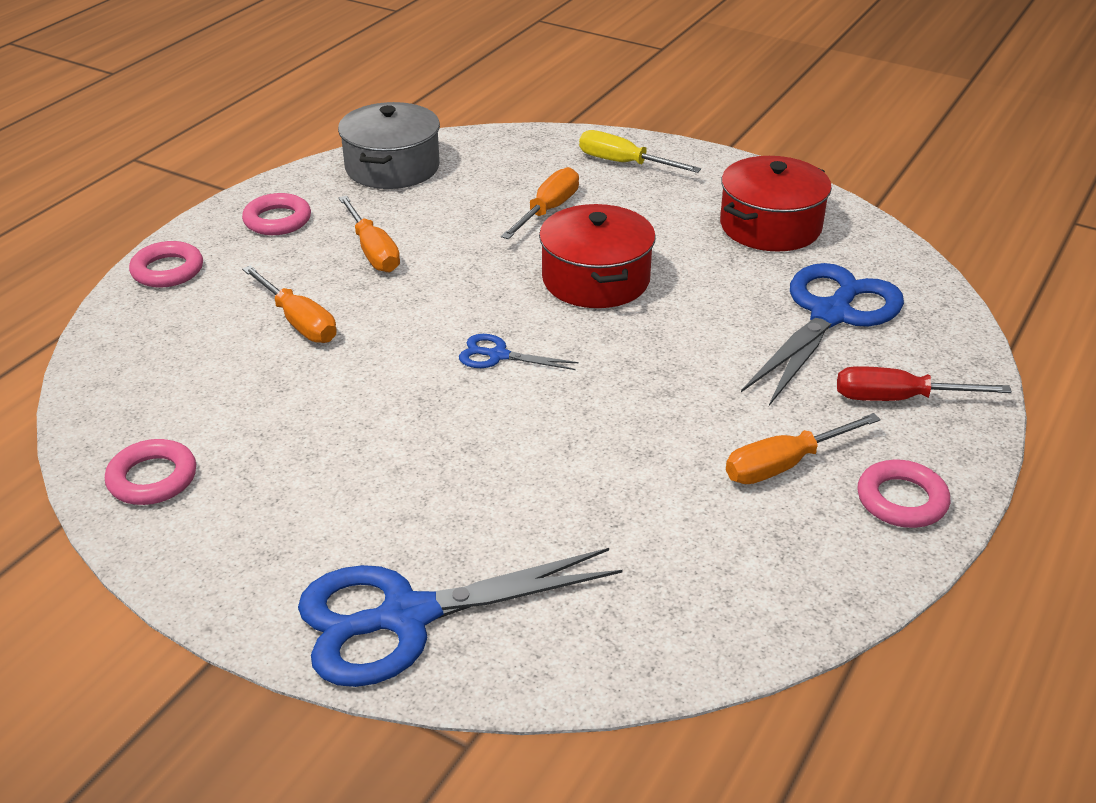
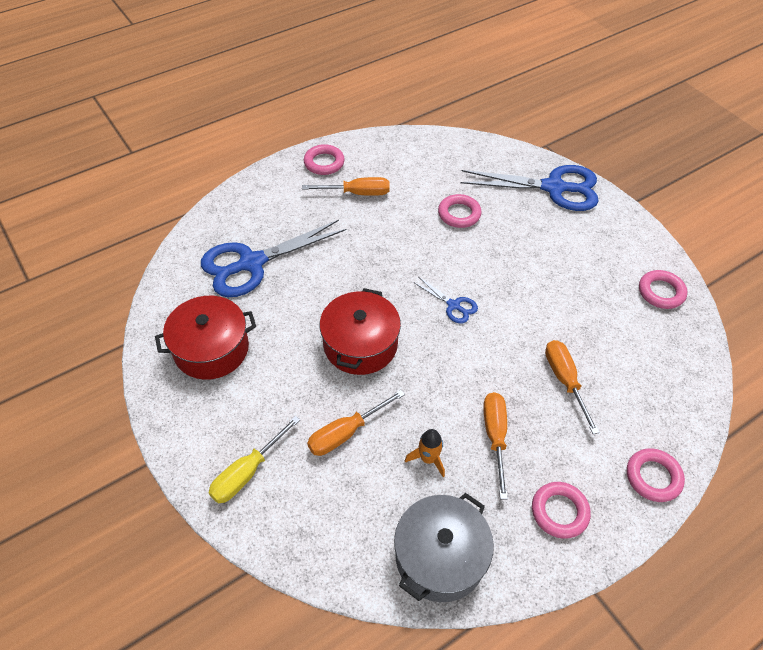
camera: 155 degrees left, 15 degrees up
yellow screwdriver [579,130,701,173] -> yellow screwdriver turned 75 degrees clockwise [209,416,300,503]
red screwdriver [837,366,1012,401] -> none
none -> orange rocket [405,429,445,477]
none -> pink ring [438,194,482,228]

